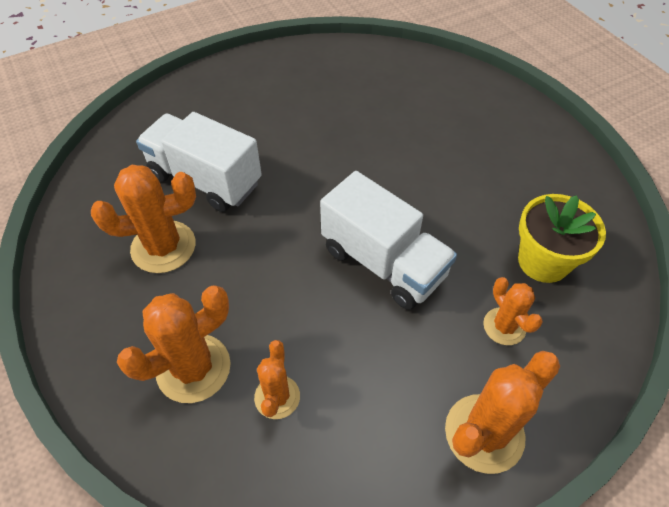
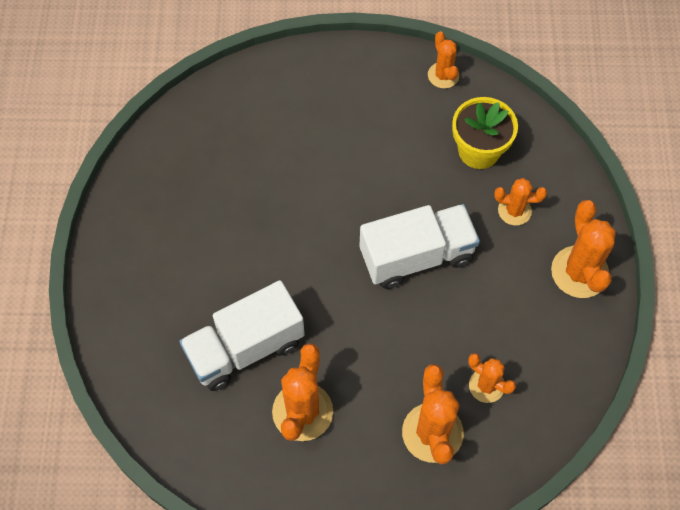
camera: 60 degrees left, 10 degrees up
none -> orange cactus [428,31,459,88]

